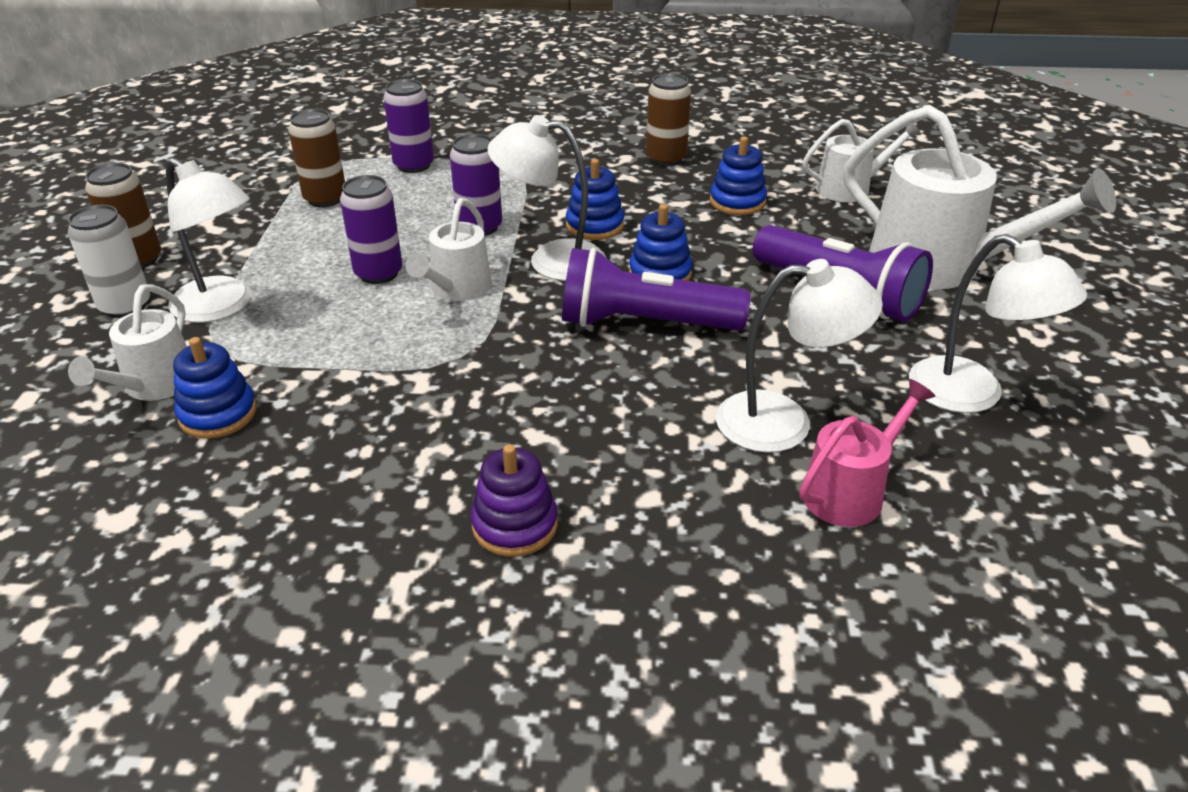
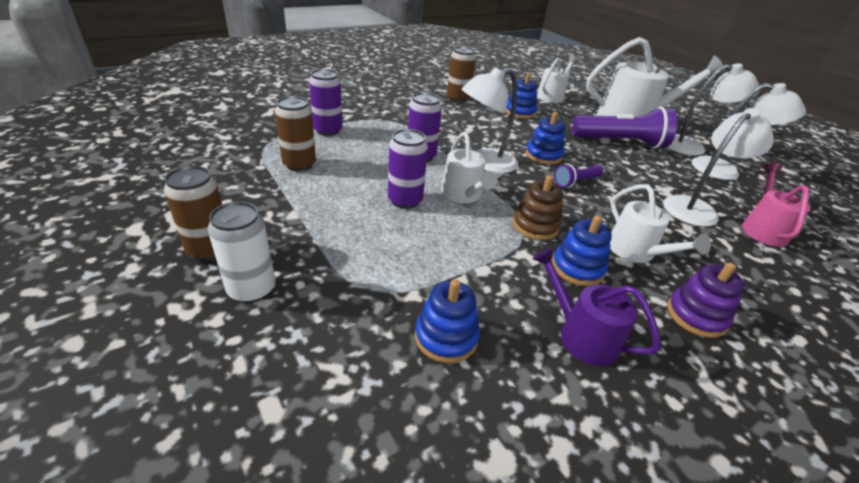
camera: 40 degrees left, 0 degrees up
white watering can [68,284,187,401] -> white watering can moved to [610,184,711,263]
white lamp [166,157,251,323] -> white lamp moved to [668,63,760,156]
purple flashlight [562,248,750,330] -> purple flashlight [554,163,603,188], size x0.50
blue stacking toy [566,159,624,240] -> blue stacking toy moved to [552,215,612,286]
none -> brown stacking toy [513,175,563,240]
none -> purple watering can [532,248,661,366]

